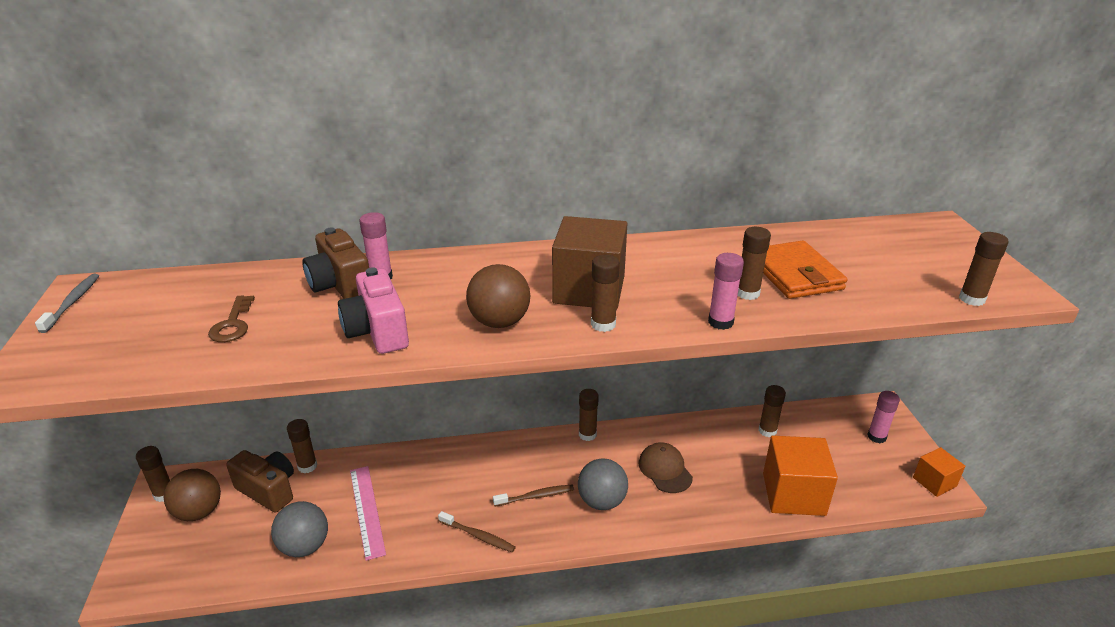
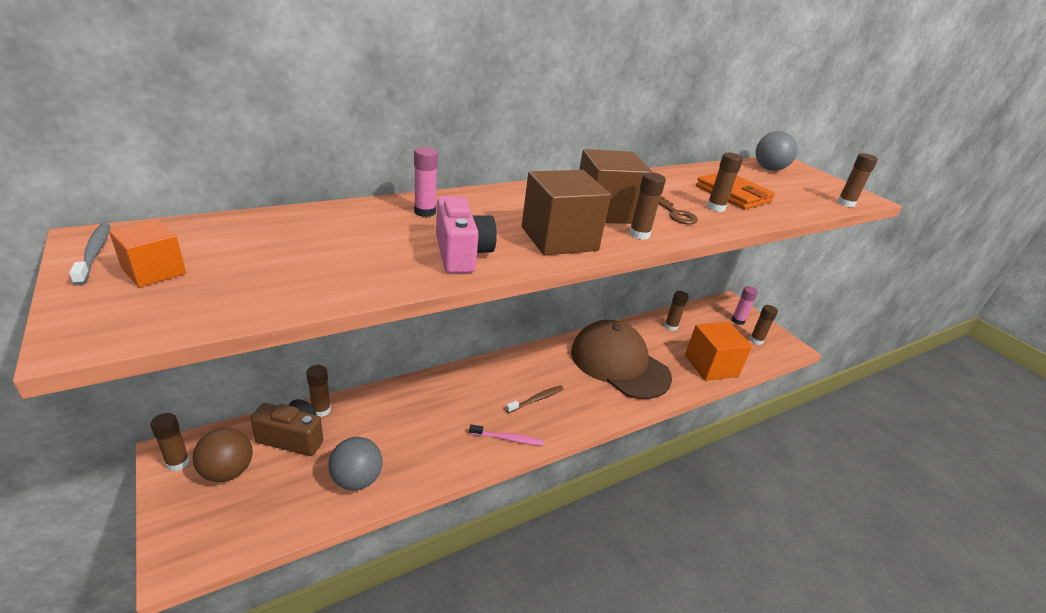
camera: 25 degrees left, 0 degrees up
brown key [208,296,255,342] -> brown key moved to [659,196,698,224]
brown camera [302,228,369,299] -> none
pink camera [338,267,409,354] -> pink camera turned 150 degrees counterclockwise [436,196,497,273]
pink ruler [350,466,386,561] -> none
brown toothbrush [438,511,516,553] -> pink toothbrush [469,424,544,446]
brown ball [466,264,530,328] -> brown cube [522,170,611,255]
grey ball [578,458,628,510] -> grey ball moved to [756,131,798,171]
brown glue stick [579,389,599,441] -> brown glue stick moved to [750,305,778,345]
brown cap [639,442,693,493] -> brown cap [571,320,672,399], size x2.17
pink glue stick [708,253,744,330] -> none
orange cube [913,447,965,497] -> orange cube moved to [109,219,186,287]

